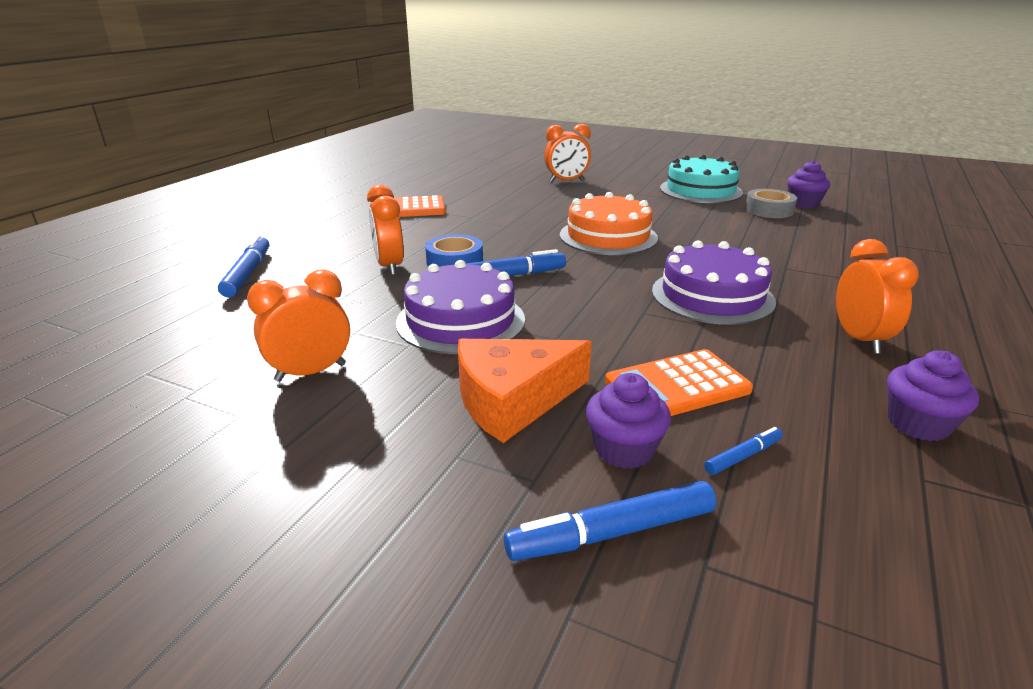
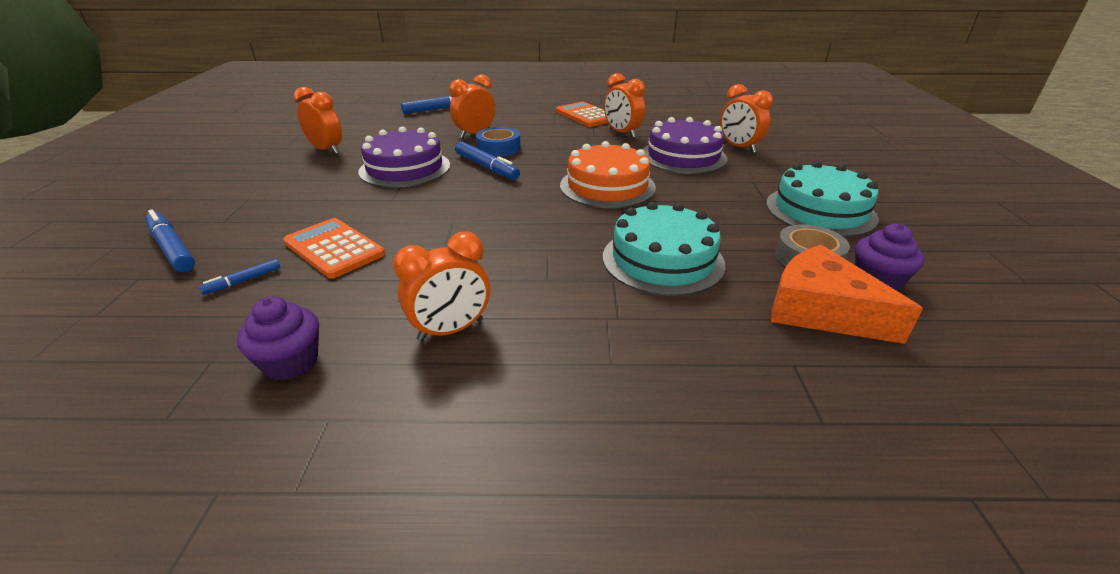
camera: 65 degrees right, 5 degrees up
orange cheese [458,339,592,443] -> orange cheese moved to [771,245,923,344]
purple cupcake [586,373,671,469] -> none
purple cake [652,240,776,325] -> purple cake moved to [642,117,728,174]
blue marker [704,427,783,475] -> blue marker turned 105 degrees clockwise [199,259,280,295]
none -> turquoise cake [603,202,725,296]
none -> orange clock [604,73,645,138]

